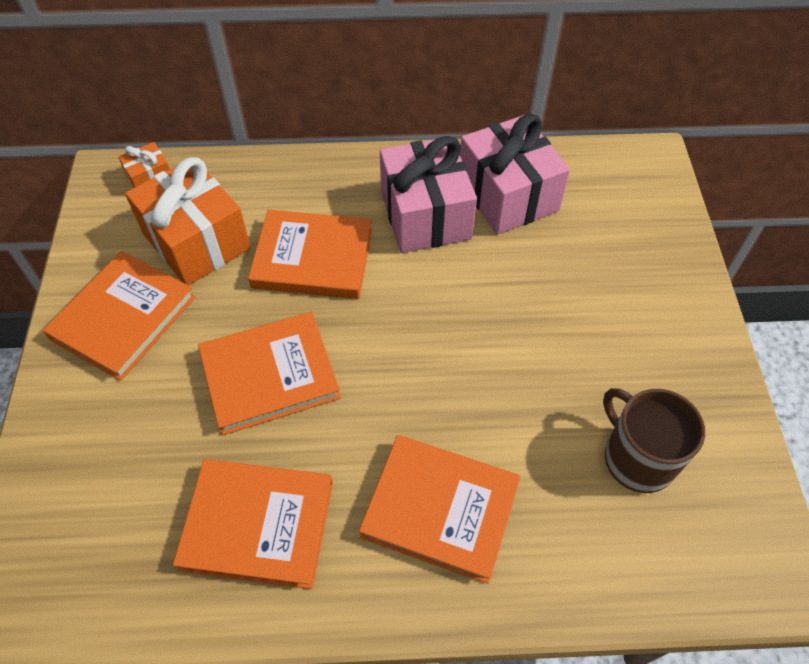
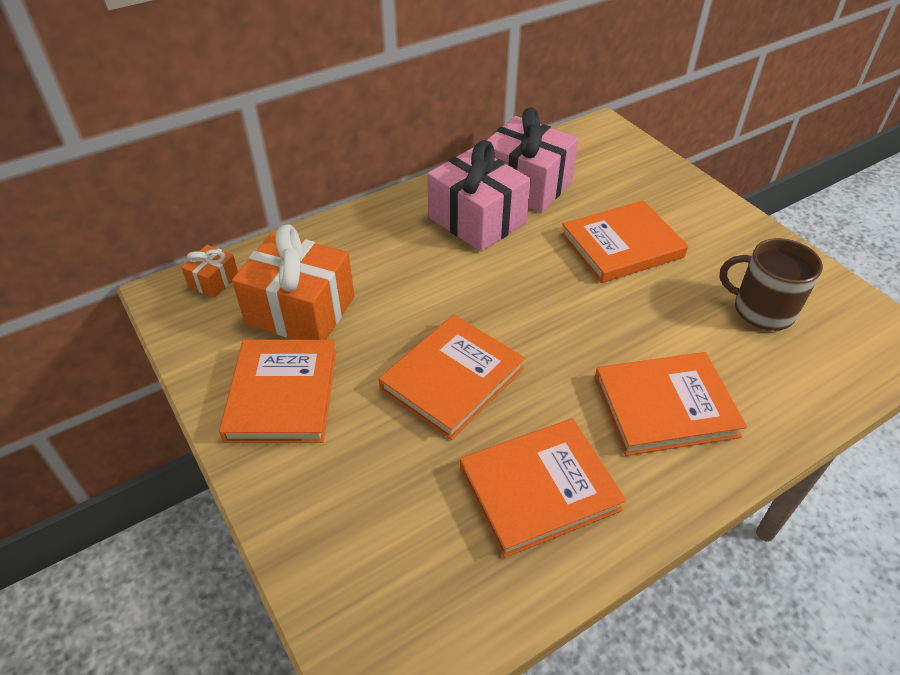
camera: 30 degrees left, 10 degrees down
orange book [248,210,372,299] -> orange book moved to [561,200,688,283]

